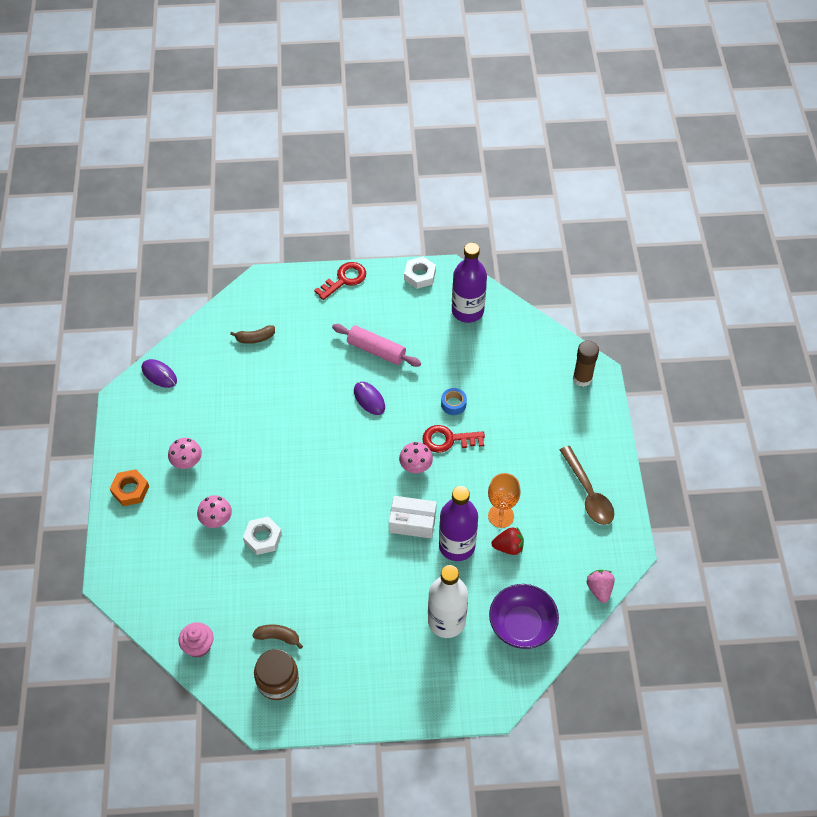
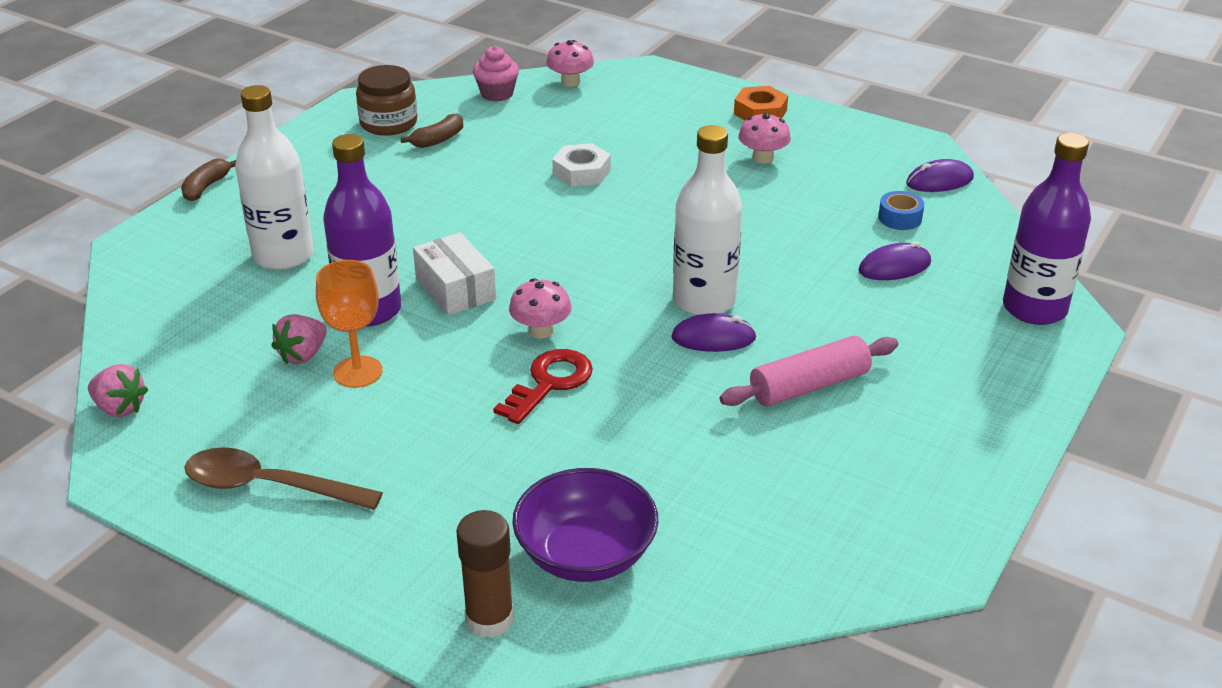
camera: 125 degrees right, 20 degrees down
pink mushroom [197,495,232,528] -> pink mushroom moved to [546,40,594,87]
brown banana [230,325,275,344] -> brown banana moved to [181,159,236,201]
red key [314,262,366,300] -> none
white box [389,496,437,538] -> white box turned 75 degrees counterclockwise [413,232,496,316]
white nut [404,257,436,289] -> none
blue tape [441,388,467,415] -> blue tape moved to [878,191,924,230]
purple bottle [452,243,487,323] -> purple bottle moved to [1003,133,1091,325]
purple bowl [489,584,559,649] -> purple bowl moved to [512,468,659,582]
red strawberry [492,527,524,555] -> pink strawberry [272,314,327,364]
none -> white bottle [673,125,742,315]
none -> purple mouse [858,241,931,280]

